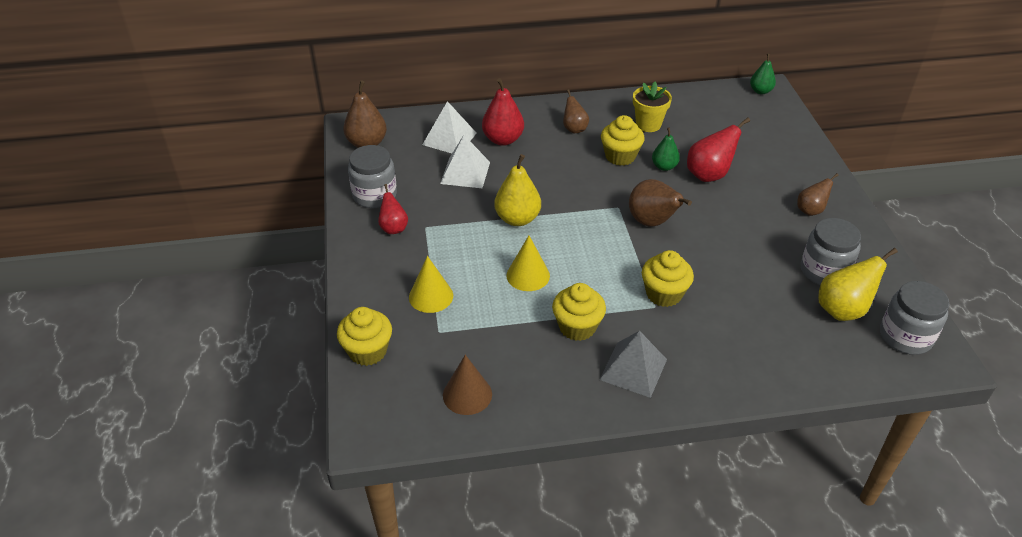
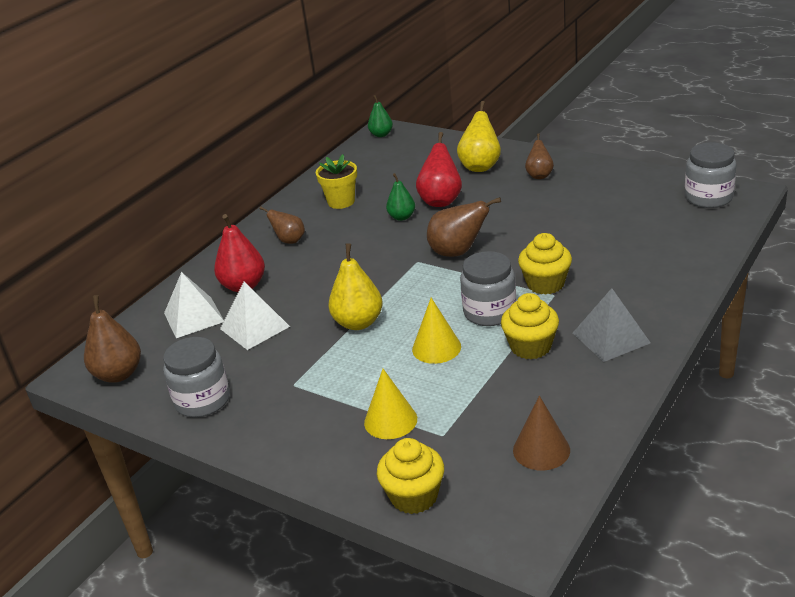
camera: 45 degrees left, 10 degrees down
red pear [378,184,408,234] -> none
yellow cupcake [601,115,644,166] -> none
grey jar [801,218,861,285] -> grey jar moved to [460,251,516,326]
yellow pear [818,248,898,321] -> yellow pear moved to [457,101,501,172]

